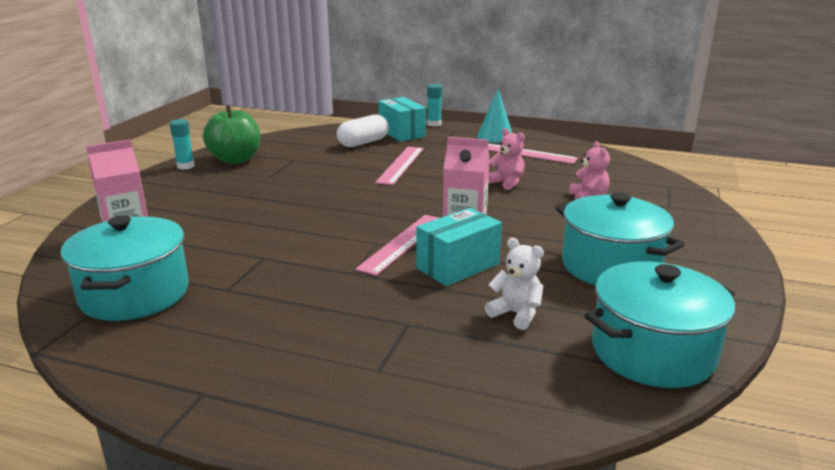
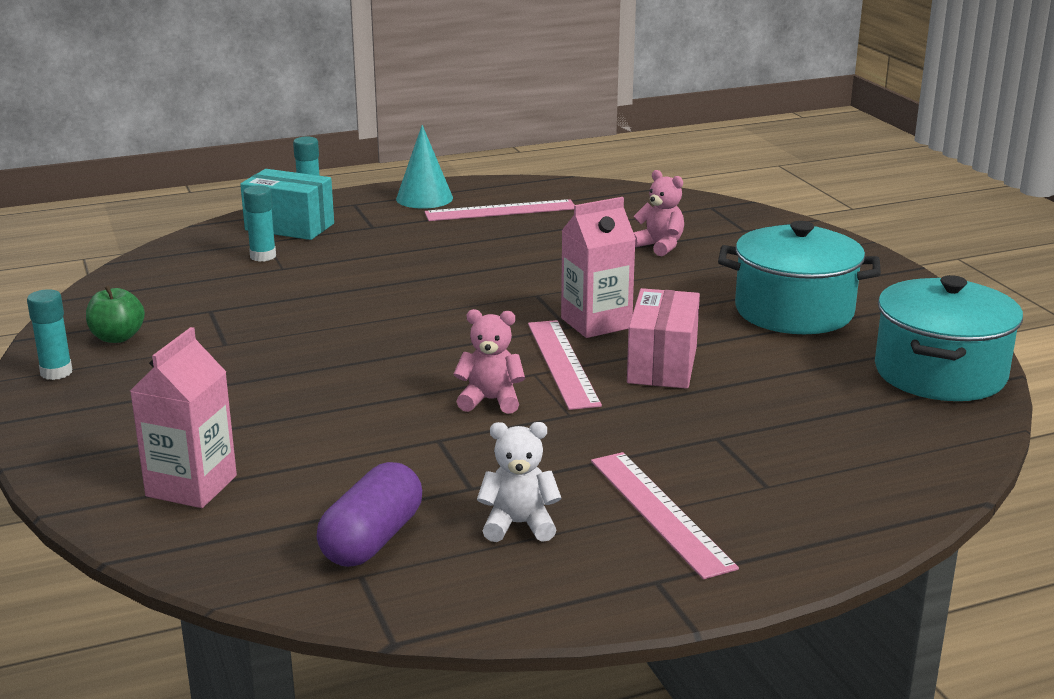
camera: 40 degrees left, 0 degrees up
turquoise pot [60,216,189,321] -> purple capsule [317,462,422,567]
green apple [203,105,260,164] -> green apple [86,285,145,343], size x0.58
white capsule [337,115,389,147] -> turquoise glue stick [244,185,276,262]
pink ruler [375,147,424,185] -> pink ruler moved to [591,452,739,579]
turquoise box [416,208,502,286] -> pink box [627,288,700,389]
white teddy bear [485,238,544,330] -> white teddy bear moved to [477,422,561,542]
pink teddy bear [488,128,525,190] -> pink teddy bear moved to [454,309,525,414]

